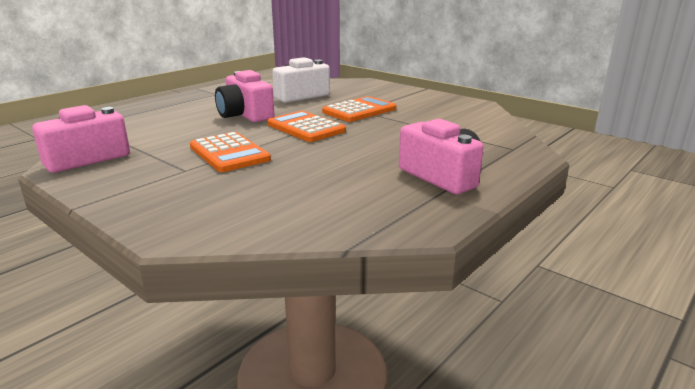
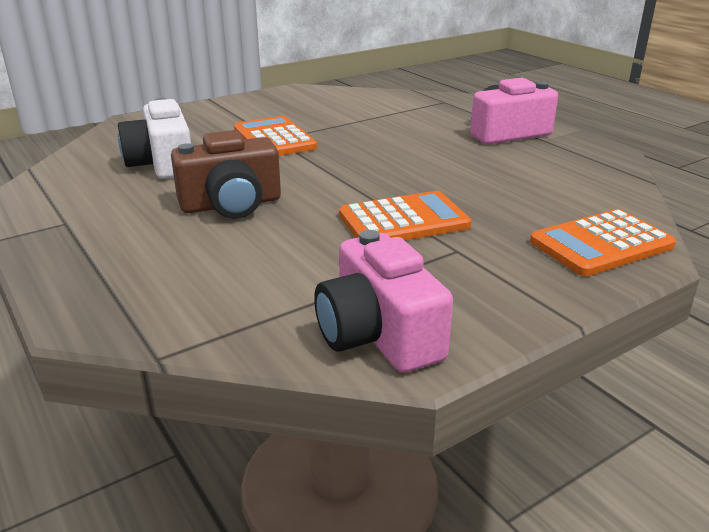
camera: 75 degrees left, 5 degrees up
pink camera [215,70,274,122] -> brown camera [171,130,281,219]
orange calculator [267,111,346,142] -> orange calculator moved to [530,209,676,276]

